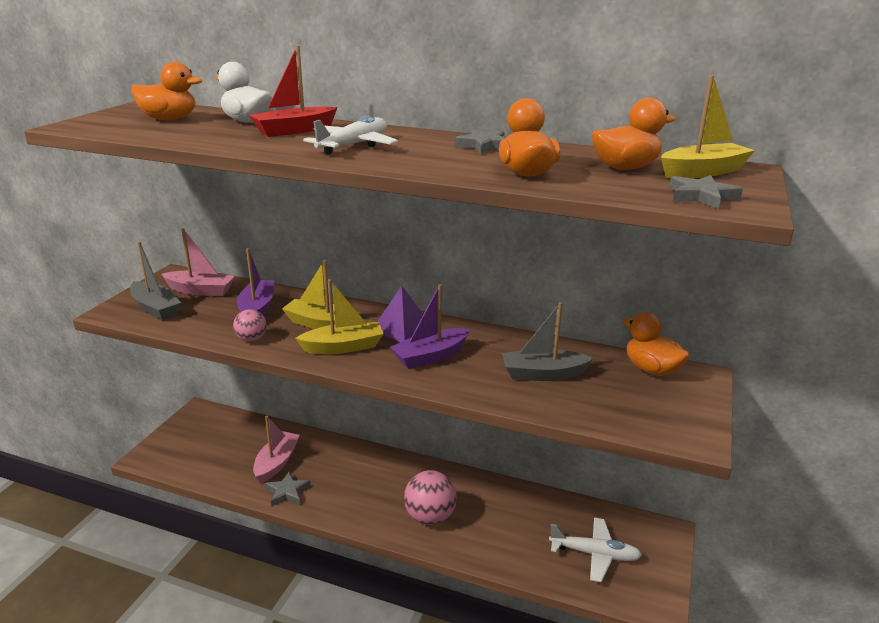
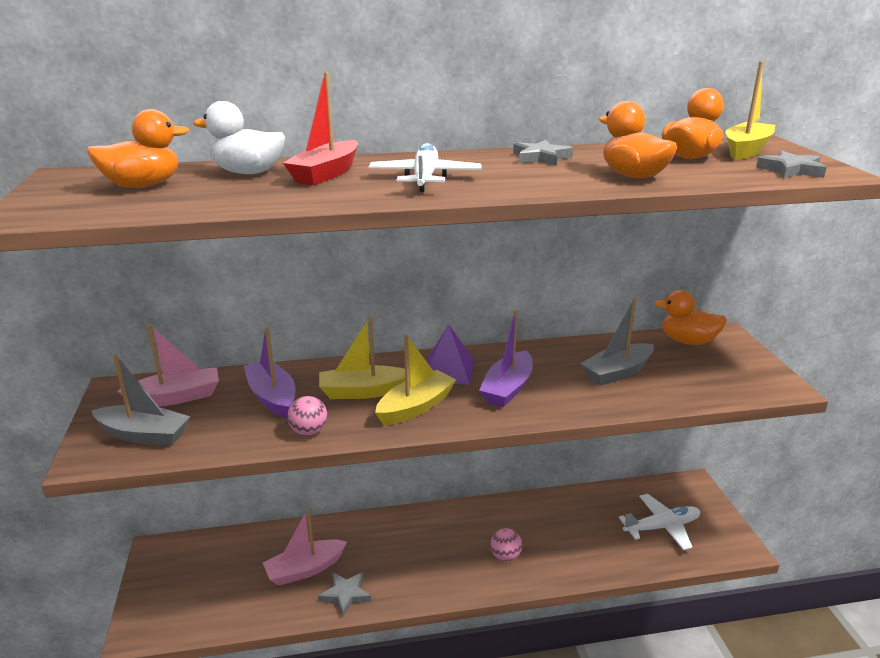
camera: 30 degrees left, 0 degrees up
pink boat [253,416,300,483] -> pink boat turned 105 degrees counterclockwise [263,508,347,586]
pink ball [404,470,457,525] -> pink ball [491,528,522,561], size x0.57

